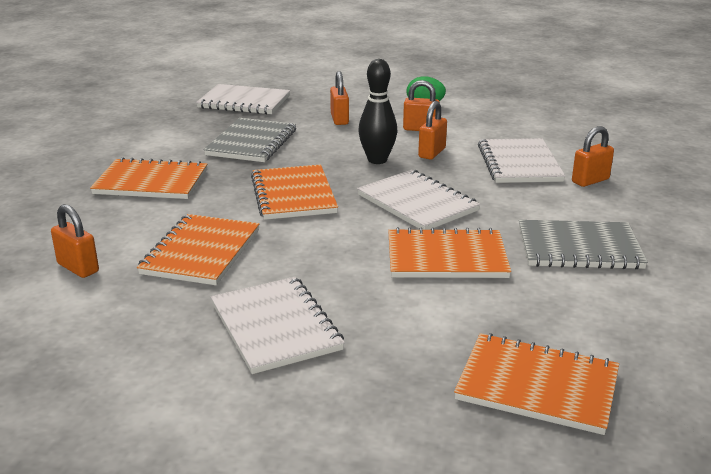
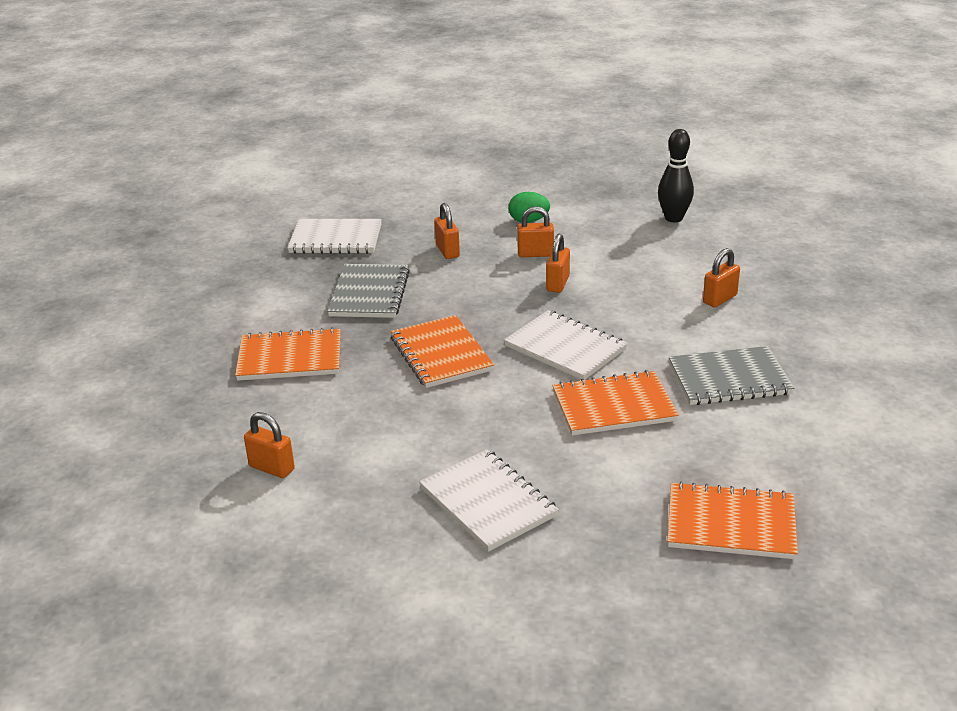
camera: 10 degrees left, 5 degrees up
orange notebook [137,214,259,285] -> none
black bowling pin [358,59,398,164] -> black bowling pin moved to [658,129,694,222]
white notebook [478,138,565,183] -> none

